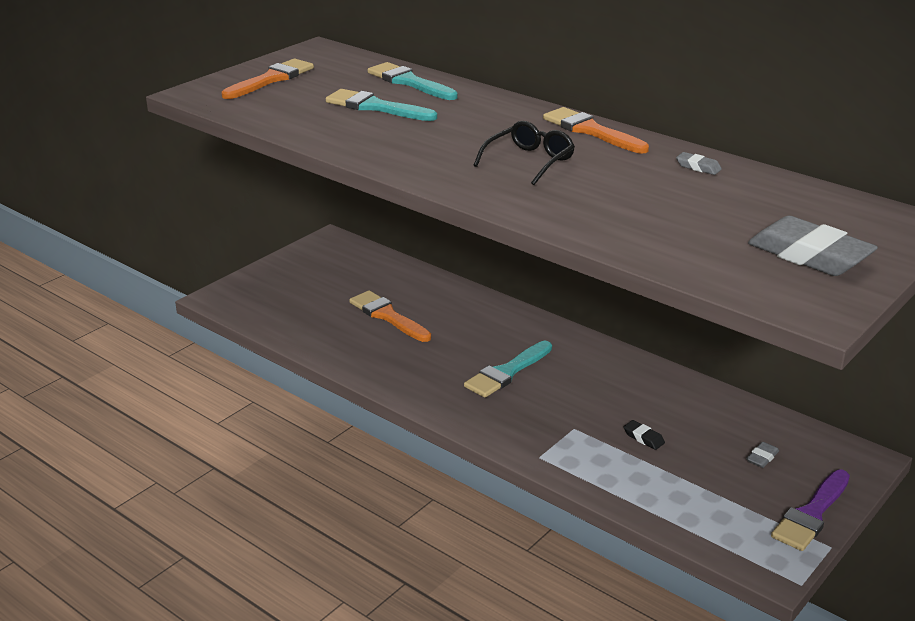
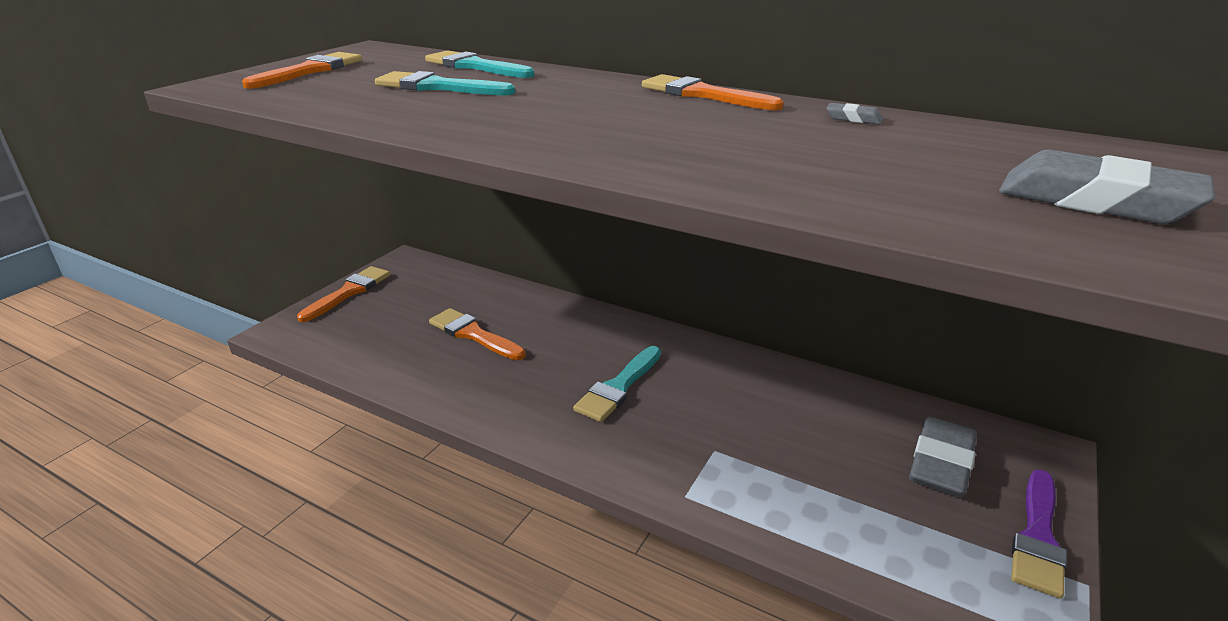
camera: 10 degrees left, 0 degrees up
black glasses [473,121,575,185] -> none
black eraser [624,420,665,450] -> none
grey eraser [746,442,779,468] -> grey eraser [909,417,977,497], size x2.35
none -> orange brush [297,266,390,322]

